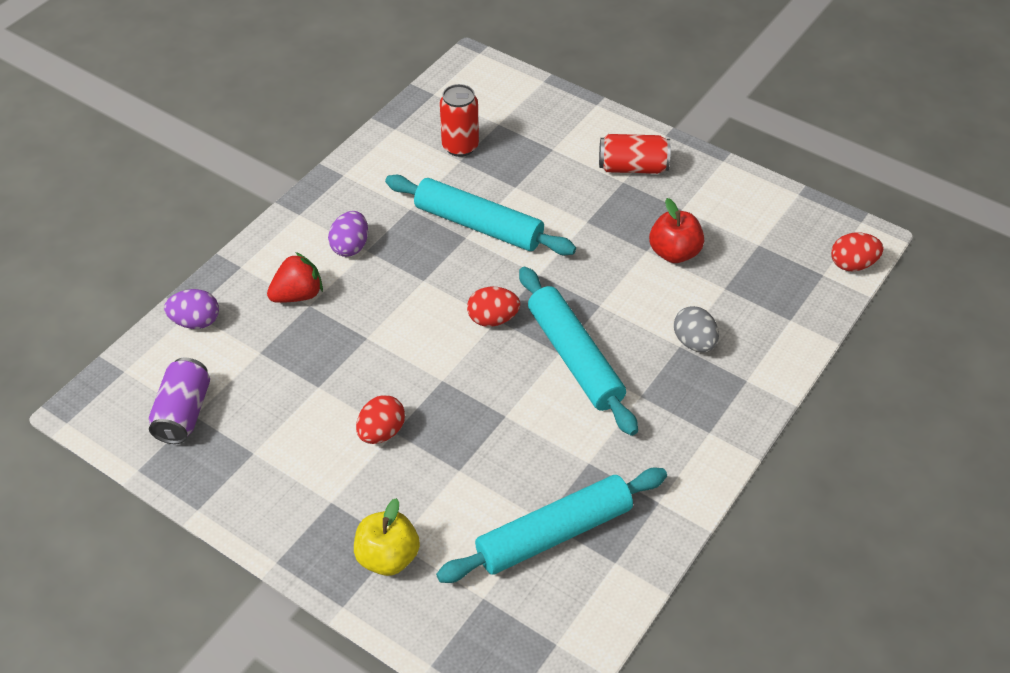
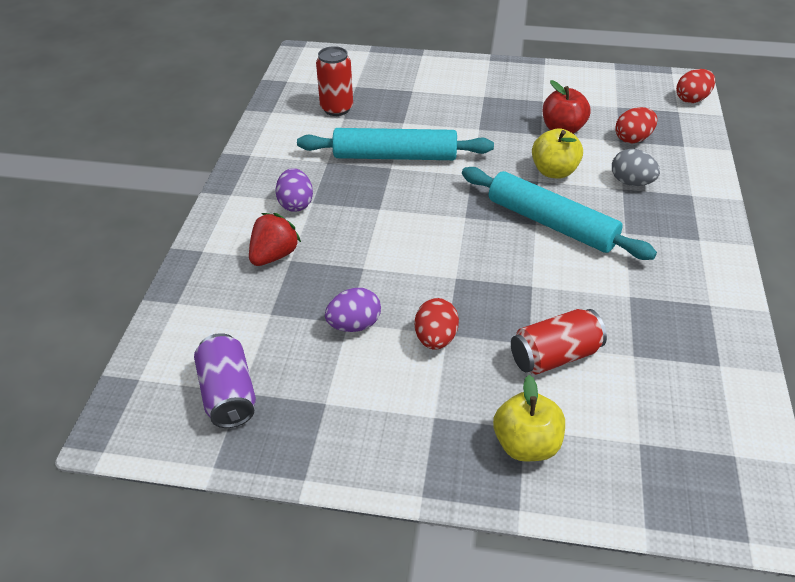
camera: 25 degrees left, 5 degrees down
purple egg [164,289,219,329] -> purple egg moved to [325,288,381,332]
turquoise rolling pin [436,468,667,583] -> none
red egg [467,287,520,327] -> red egg moved to [615,107,657,144]
red can [599,134,671,174] -> red can moved to [511,309,607,375]
none -> yellow apple [532,128,583,179]

